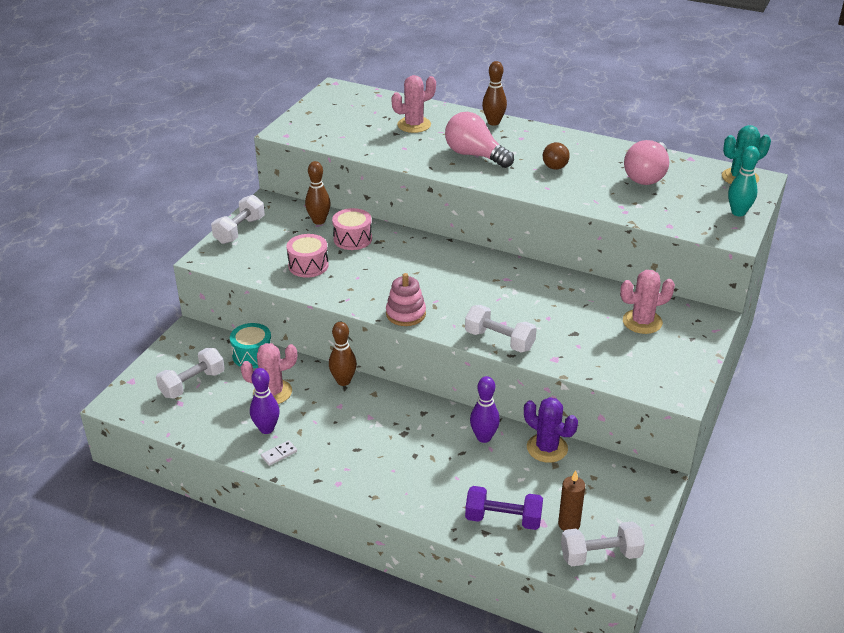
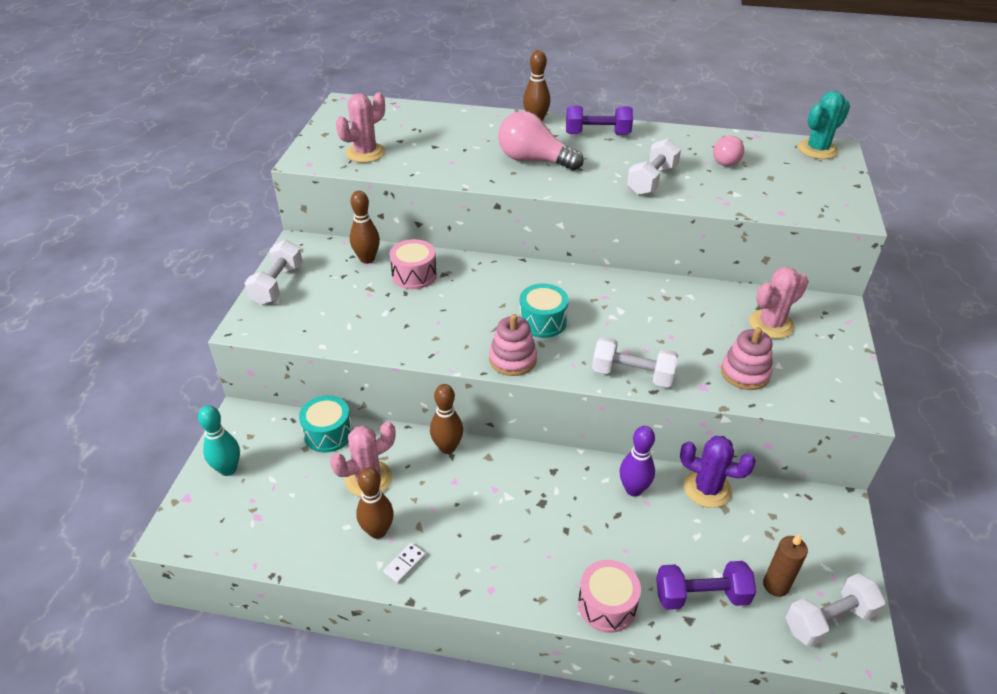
camera: 15 degrees left, 5 degrees up
white dumbbell [156,348,225,399] -> white dumbbell moved to [627,138,681,195]
purple bowling pin [250,368,280,434] -> brown bowling pin [356,467,394,539]
pink drum [287,234,329,278] -> pink drum moved to [578,560,641,633]
pink cactus [391,75,436,133] -> pink cactus moved to [336,92,385,163]
brown light bulb [543,142,570,170] -> none
pink light bulb [624,140,669,185] -> pink light bulb [713,135,744,166], size x0.62
turquoise bowling pin [728,146,759,216] -> turquoise bowling pin moved to [198,405,240,476]
none -> turquoise drum [519,283,569,338]
none -> purple dumbbell [566,106,633,135]
none -> pink stacking toy [721,327,773,390]

